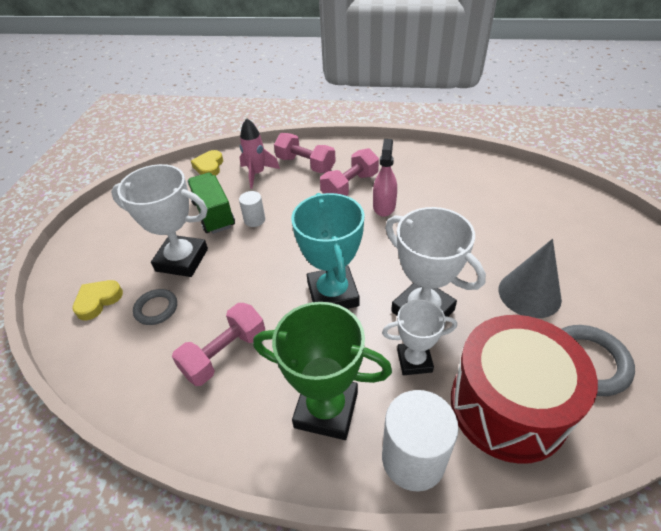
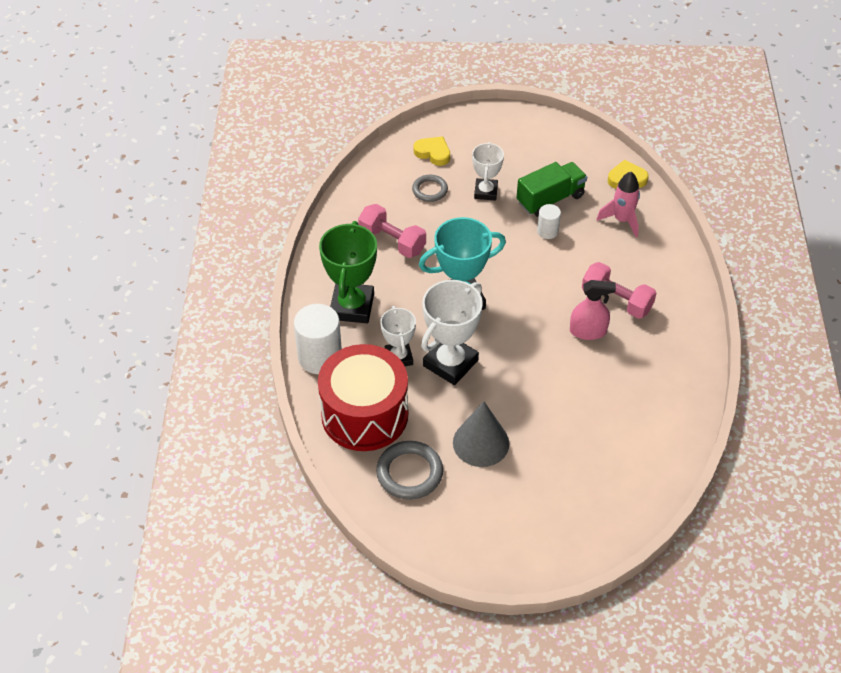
camera: 80 degrees right, 5 degrees up
white trophy [111,164,208,277] -> white trophy [472,142,504,201], size x0.61
pink dumbbell [274,133,336,173] -> none

